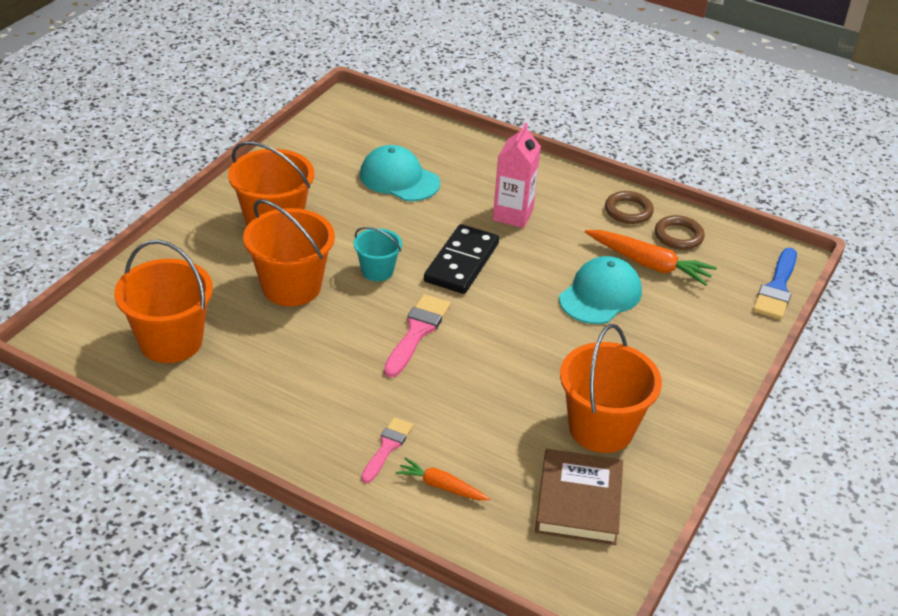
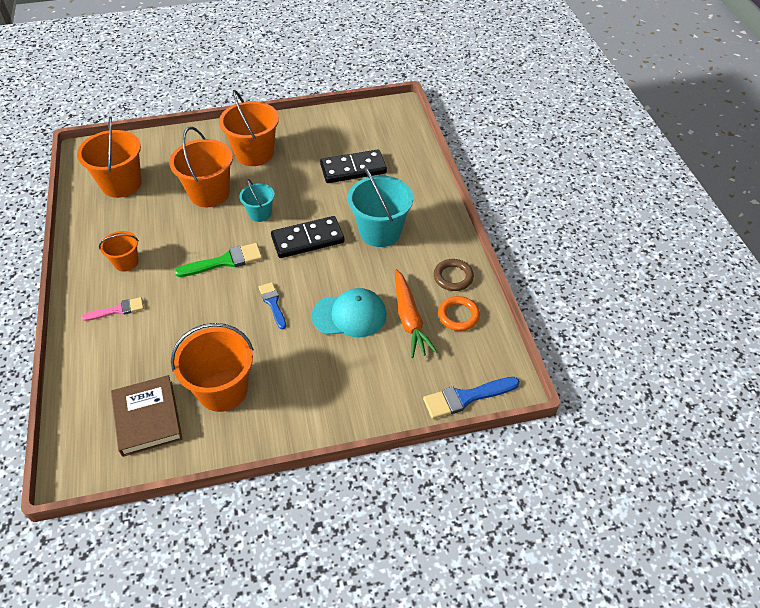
camera: 50 degrees right, 10 degrees up
turquoise cap [360,145,440,201] -> black domino [320,149,387,183]
pink brush [384,294,450,377] -> green brush [175,243,262,277]
orange carrot [396,458,490,500] -> none
pink carton [493,122,541,228] -> turquoise bucket [348,166,413,247]
brown book [535,449,623,545] -> brown book turned 75 degrees counterclockwise [111,375,182,457]
brown ring [655,215,705,250] -> orange ring [438,296,480,331]
none -> orange bucket [99,231,139,272]
none -> blue brush [259,282,286,330]

